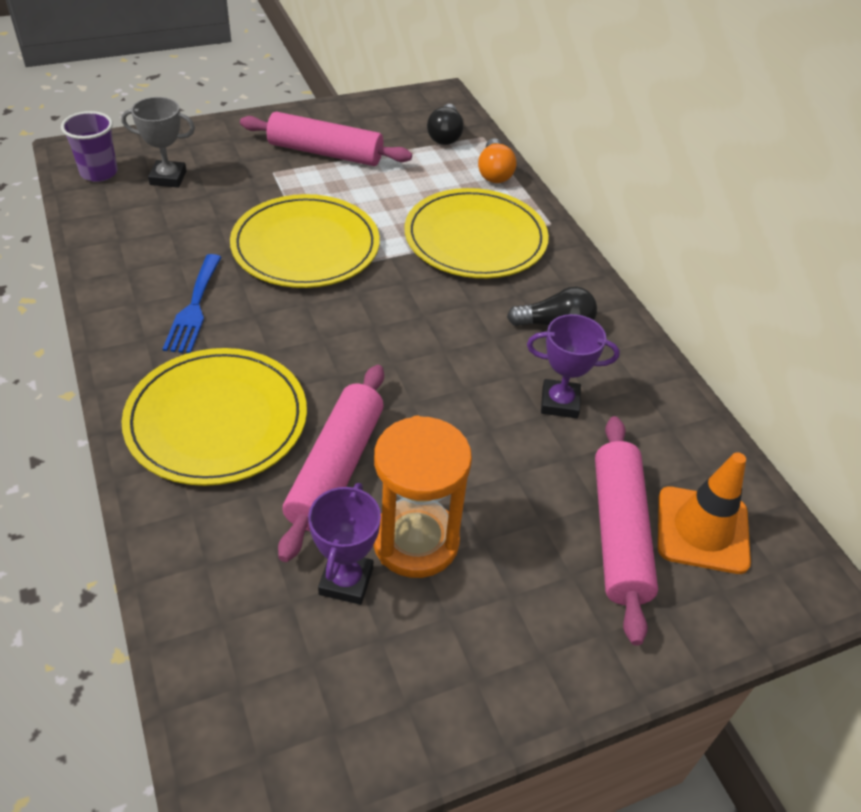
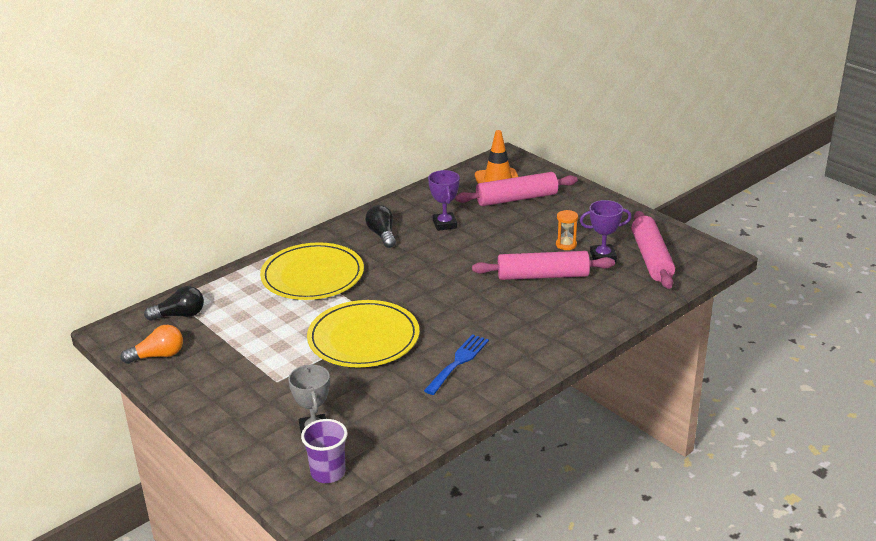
camera: 105 degrees left, 15 degrees down
yellow plate [122,348,307,486] -> none
blue fork [163,254,221,353] -> blue fork turned 45 degrees counterclockwise [424,334,489,395]
pink rolling pin [240,112,412,166] -> pink rolling pin moved to [631,211,675,289]
orange hourglass [373,416,472,578] -> orange hourglass [556,210,578,250], size x0.48
orange light bulb [478,138,516,183] -> orange light bulb moved to [121,325,183,364]

